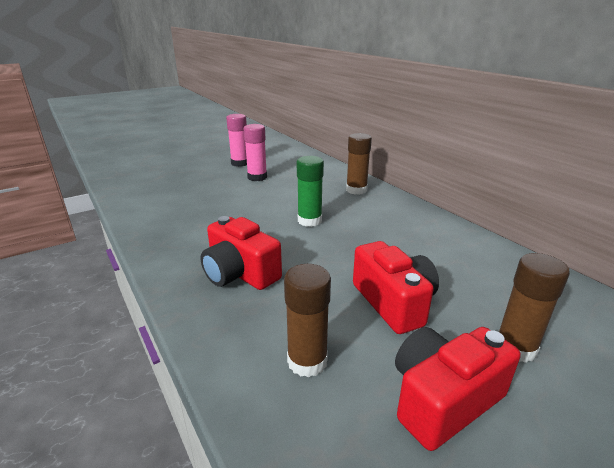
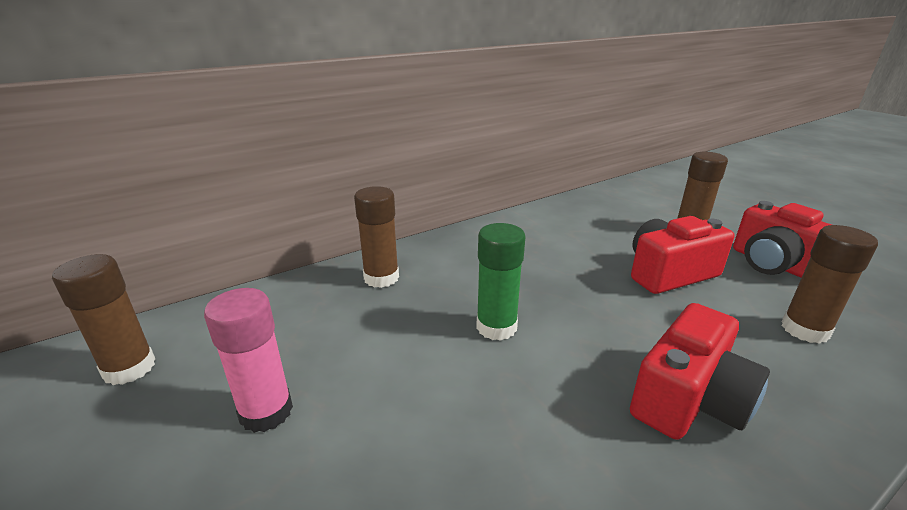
camera: 90 degrees left, 0 degrees up
pink glue stick [226,114,247,167] -> none
none -> brown glue stick [52,254,155,385]

